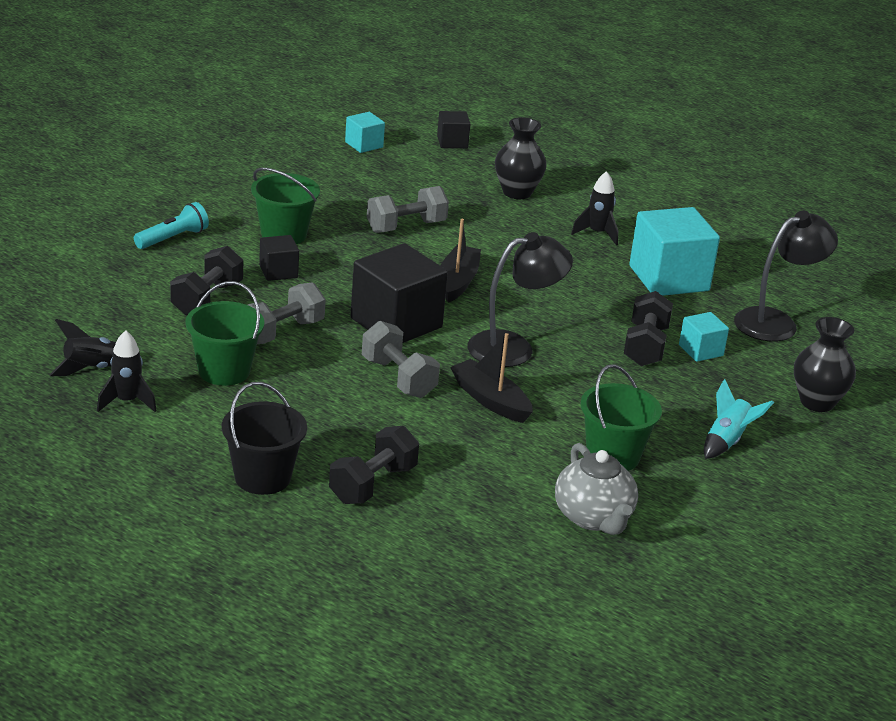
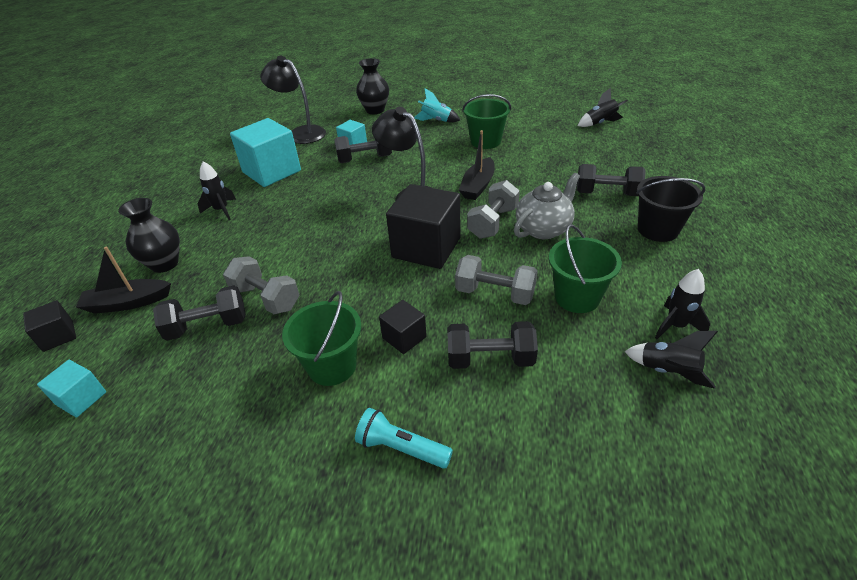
camera: 110 degrees left, 10 degrees up
black boat [440,219,481,303] -> black boat moved to [76,246,171,314]
grey teapot [555,443,638,535] -> grey teapot moved to [514,173,580,239]
none -> black dumbbell [153,285,246,341]
none -> black rocket [578,88,628,127]

